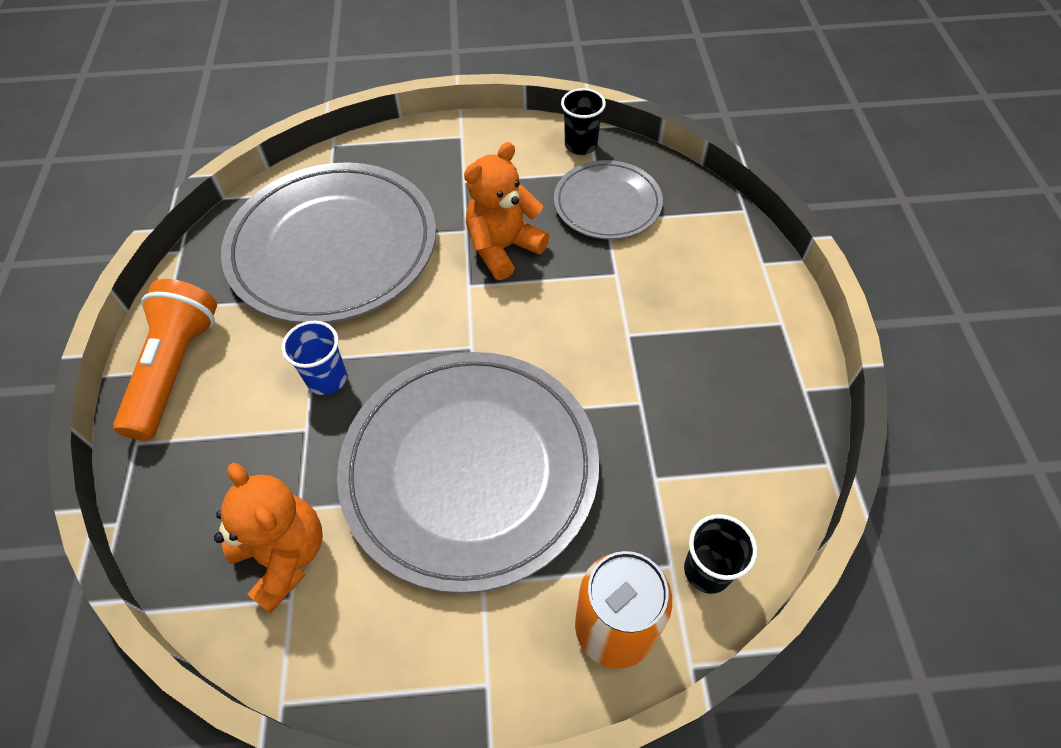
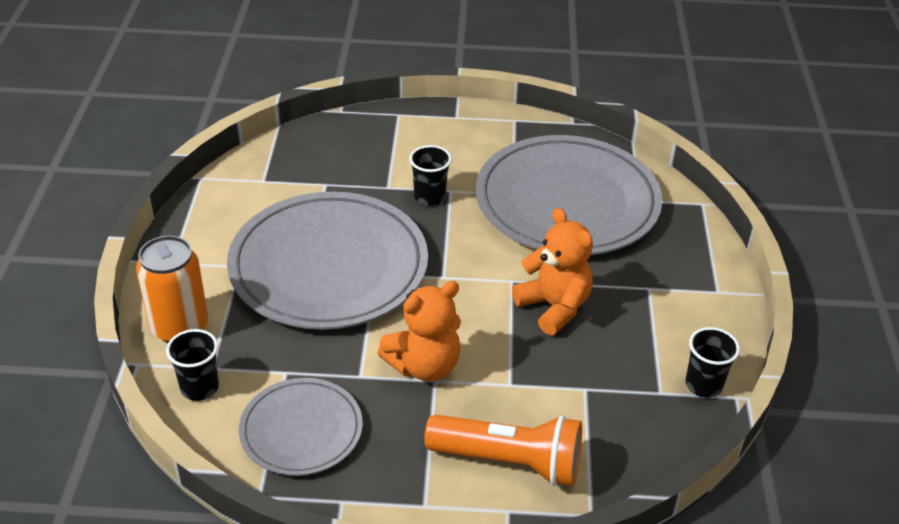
camera: 95 degrees right, 15 degrees down
orange flashlight [113,279,217,440] -> orange flashlight moved to [424,415,582,486]
orange teddy bear [214,463,323,614] -> orange teddy bear moved to [378,281,461,381]
blue cup [281,321,347,395] -> black cup [409,145,452,206]
grey plate [554,160,663,239] -> grey plate moved to [239,378,363,476]

